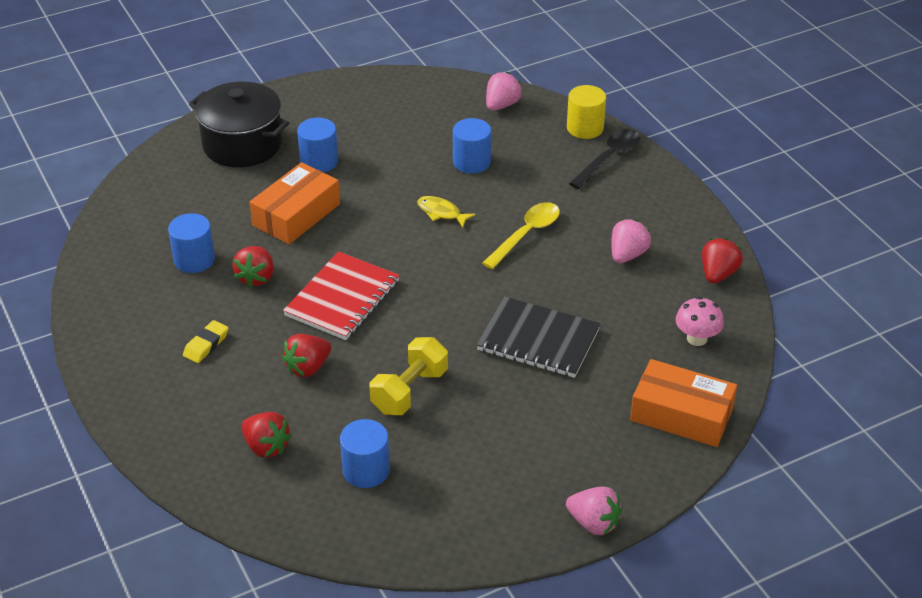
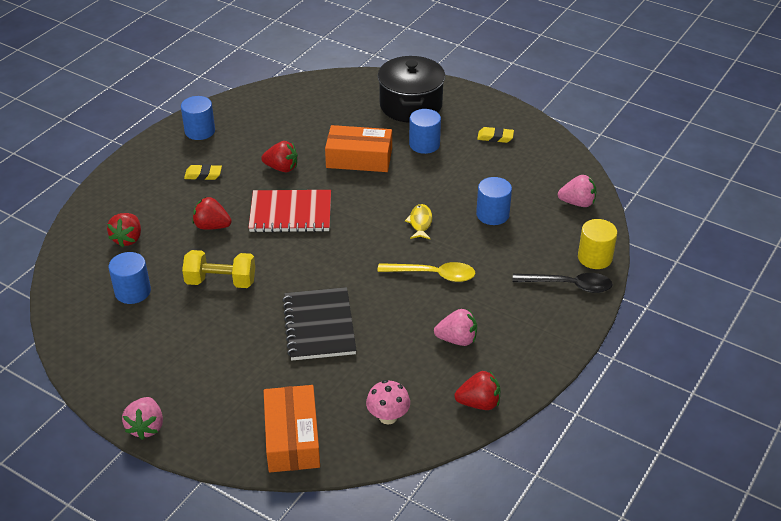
camera: 60 degrees right, 0 degrees up
blue cylinder [168,213,215,273] -> blue cylinder moved to [181,96,215,140]
red strawberry [232,246,274,288] -> red strawberry turned 150 degrees counterclockwise [261,141,298,172]
none -> yellow eraser [477,127,514,143]

